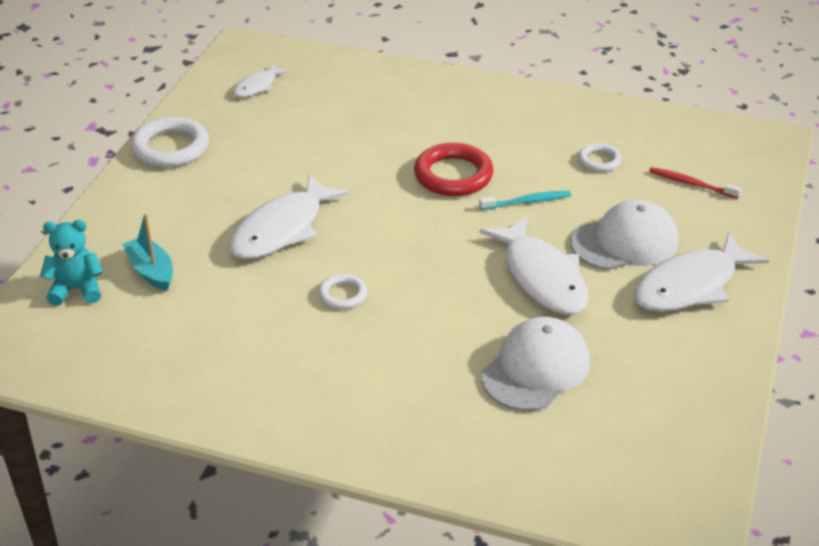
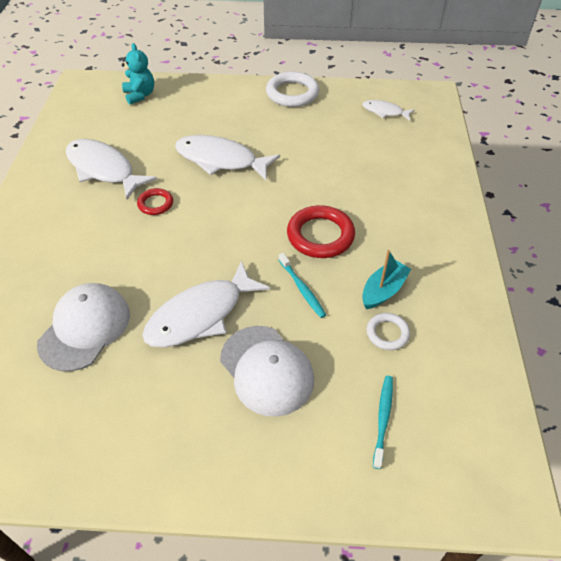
camera: 75 degrees right, 10 degrees up
turquoise boat [122,214,173,291] -> turquoise boat moved to [362,250,411,309]
white ring [318,274,367,309] -> red ring [137,188,173,215]
white cap [481,317,590,411] -> white cap turned 90 degrees counterclockwise [37,283,130,371]
white fish [634,232,769,311] -> white fish moved to [66,139,157,199]
red toothbrush [649,167,741,199] -> turquoise toothbrush [373,376,393,469]

